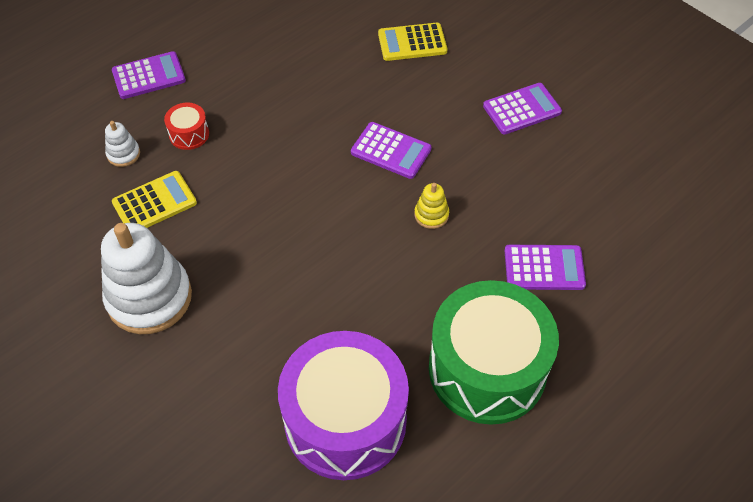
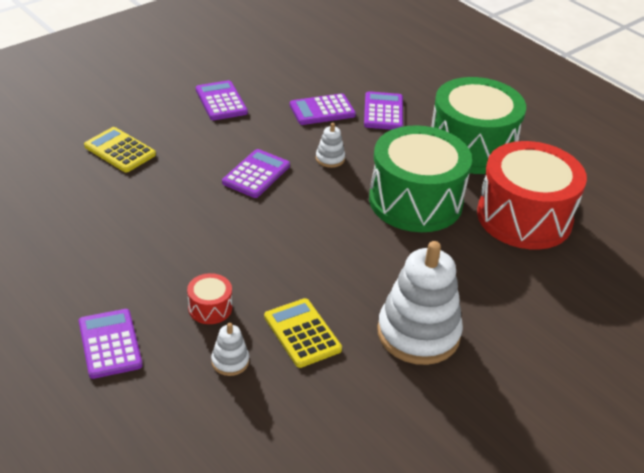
camera: 90 degrees left, 15 degrees down
purple drum [278,331,409,480] -> red drum [477,141,587,250]
yellow calculator [378,23,447,61] -> yellow calculator turned 135 degrees clockwise [84,127,156,172]
yellow stacking toy [414,183,449,229] -> white stacking toy [316,123,345,168]
none -> purple calculator [290,93,356,125]
none -> green drum [369,125,472,232]

